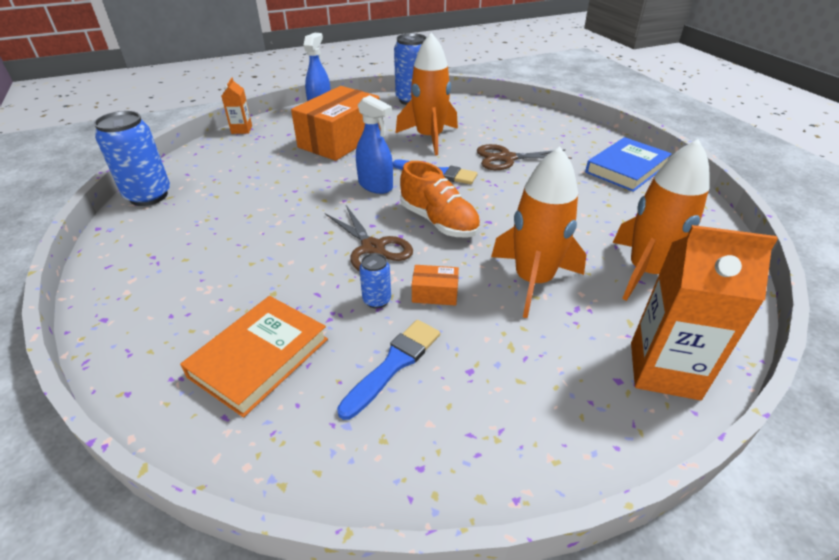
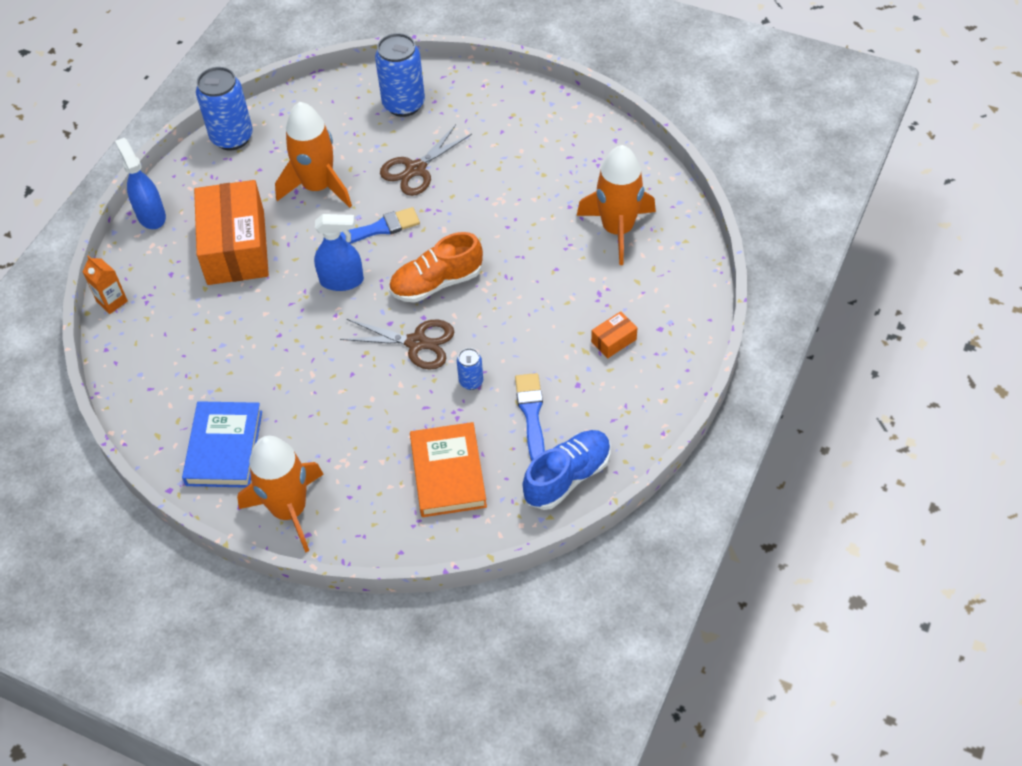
camera: 40 degrees left, 15 degrees up
blue can [94,111,170,206] -> blue can moved to [375,33,425,117]
orange shoe [400,161,480,238] -> orange shoe turned 150 degrees clockwise [389,232,483,303]
orange box [412,265,459,306] -> orange box moved to [591,311,637,358]
orange rocket [491,147,587,318] -> orange rocket moved to [237,436,324,553]
blue book [585,137,672,192] -> blue book moved to [182,401,262,488]
orange carton [631,225,778,400] -> none
none -> blue shoe [523,430,611,510]

